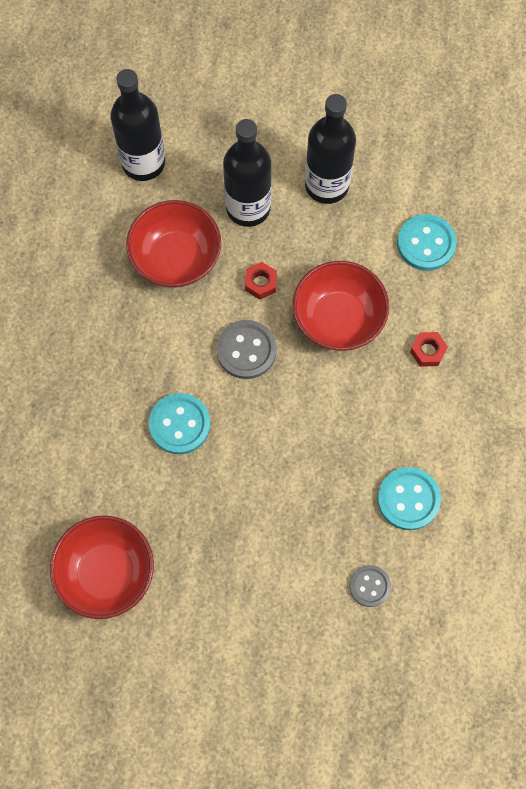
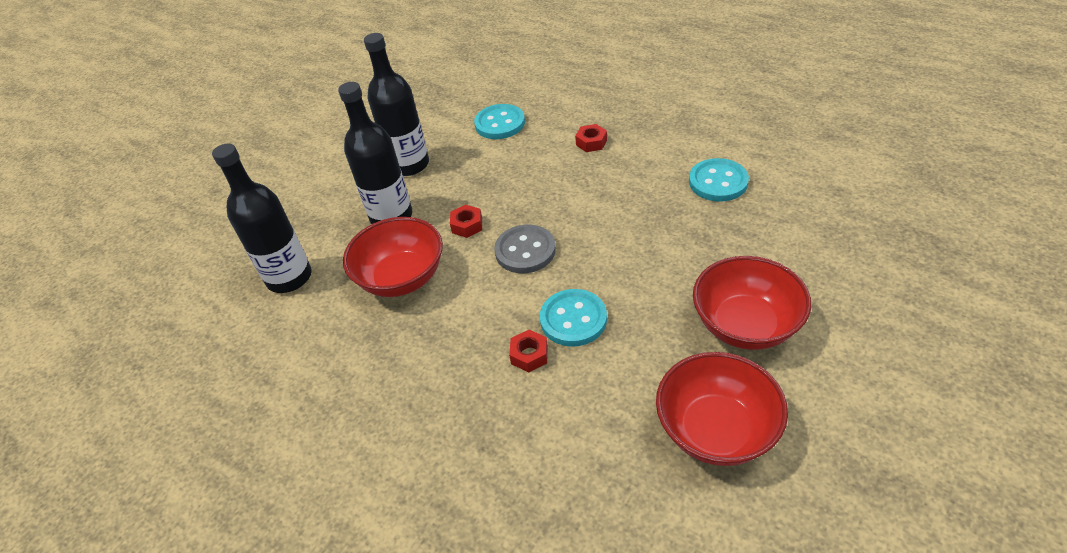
camera: 60 degrees left, 25 degrees down
red bowl [293,261,389,351] -> red bowl moved to [693,256,811,350]
grey button [349,565,391,607] -> none
none -> red nut [509,330,548,372]

